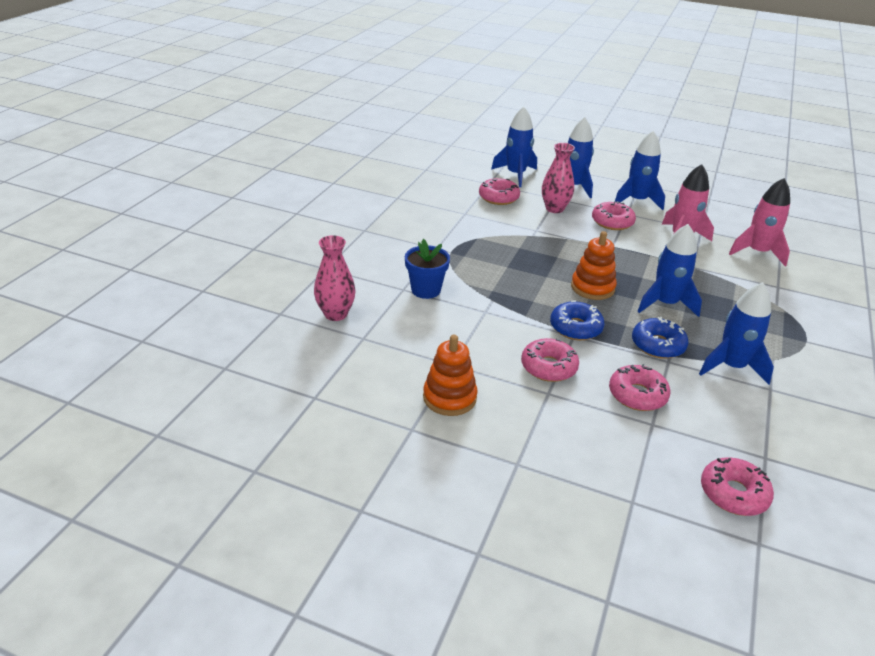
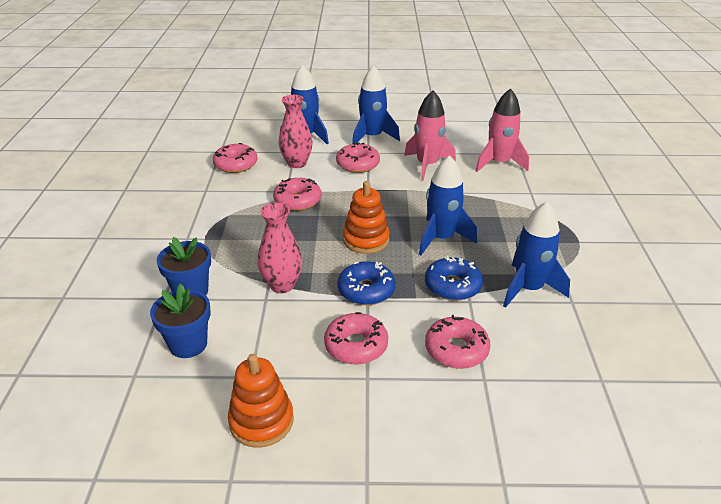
camera: 20 degrees left, 0 degrees up
pink vase [314,235,356,321] -> pink vase moved to [257,203,302,293]
blue rocket [491,107,537,187] -> none
pink donut [701,457,774,516] -> pink donut moved to [273,178,322,211]
none -> blue flower pot [150,284,211,358]

